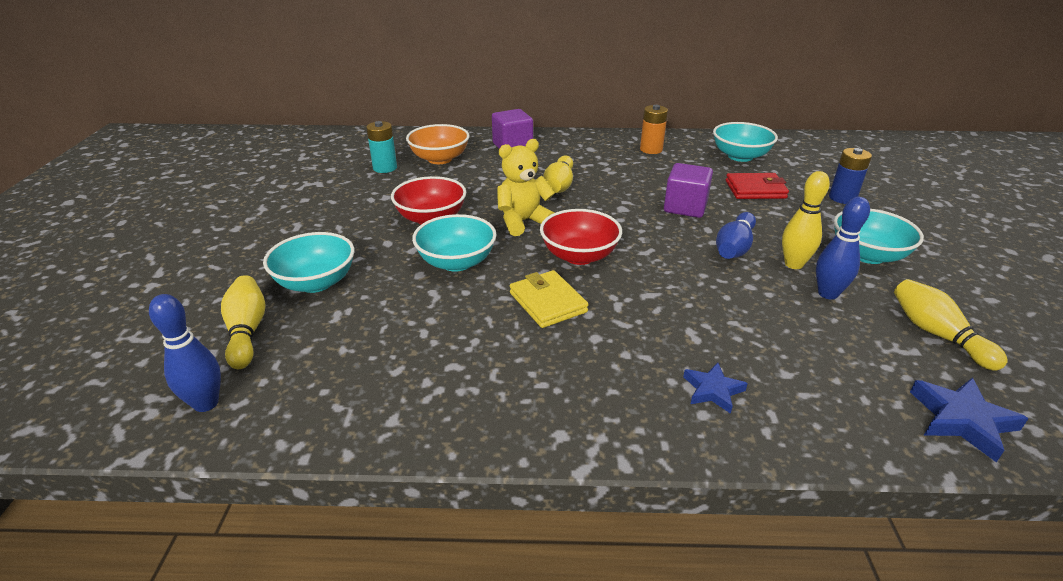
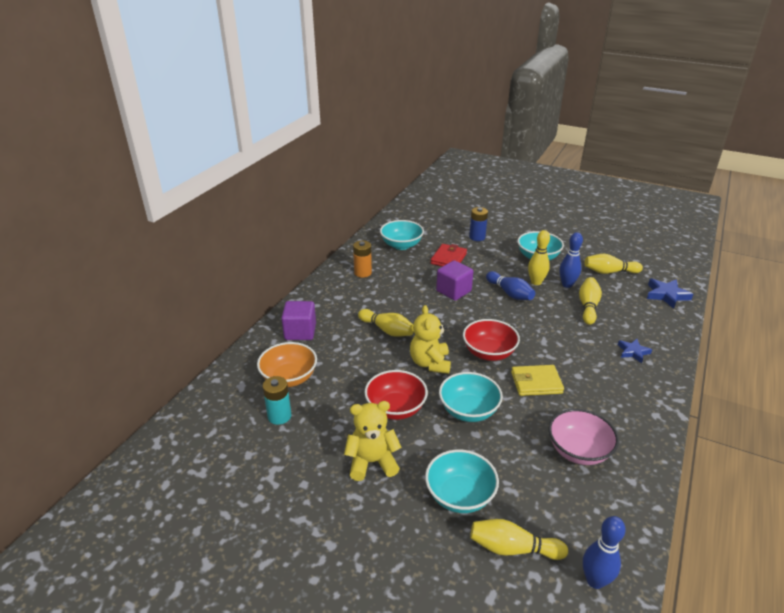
camera: 65 degrees left, 0 degrees up
none -> yellow teddy bear [344,401,402,481]
none -> pink bowl [549,409,619,465]
none -> yellow bowling pin [579,277,602,325]

